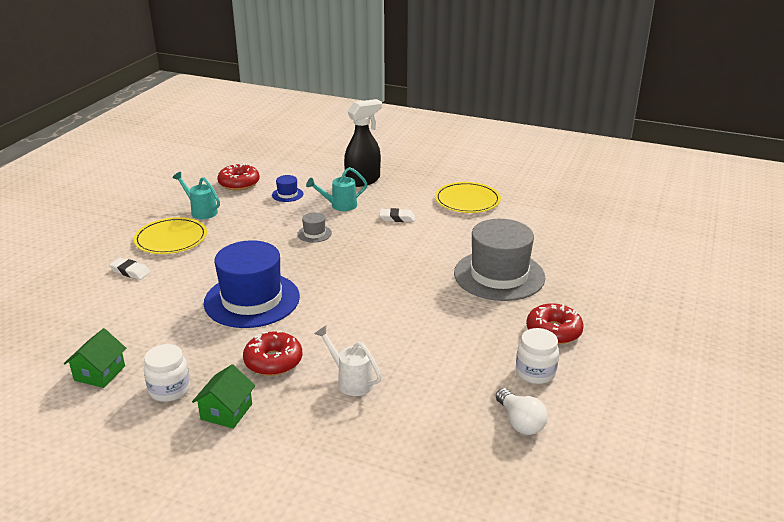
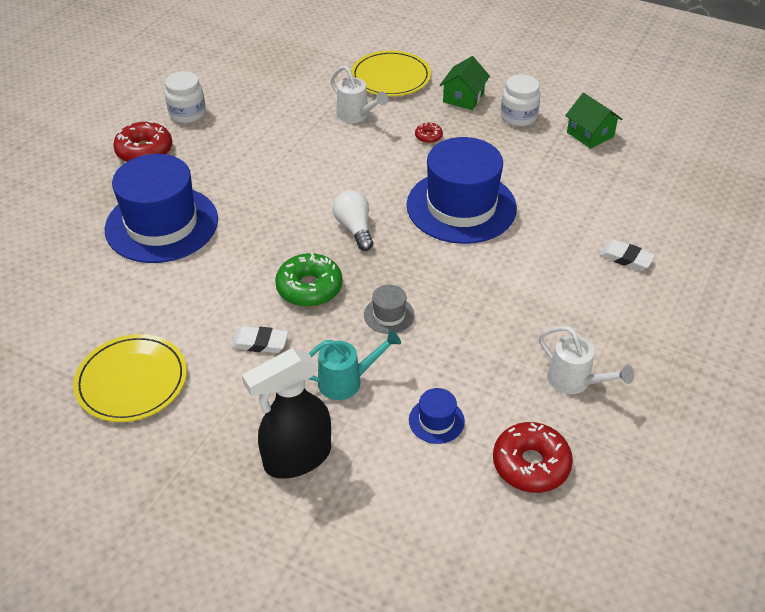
camera: 175 degrees left, 15 degrees up
green house [64,328,126,388] -> green house turned 60 degrees counterclockwise [565,93,622,149]
yellow plate [134,217,207,254] -> yellow plate moved to [351,50,431,96]
turquoise watering can [172,172,220,219] -> white watering can [539,326,634,394]
red donut [243,330,302,376] -> red donut [415,123,443,143], size x0.49
grey hat [454,219,545,301] -> blue hat [105,154,218,263]
white light bulb [496,388,548,435] -> white light bulb moved to [333,190,373,251]
none -> green donut [275,253,342,307]

